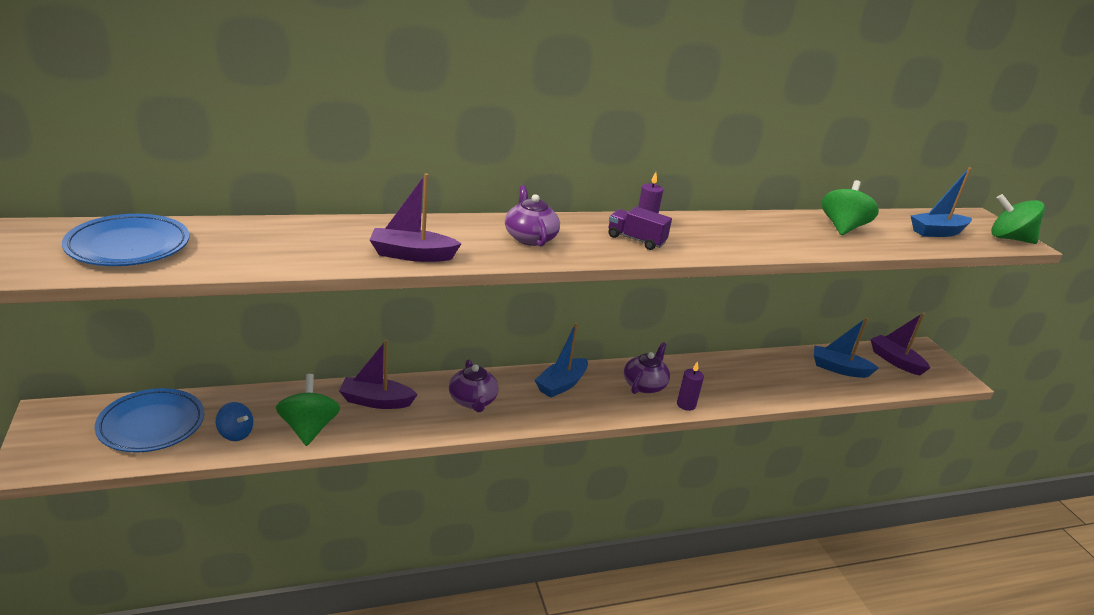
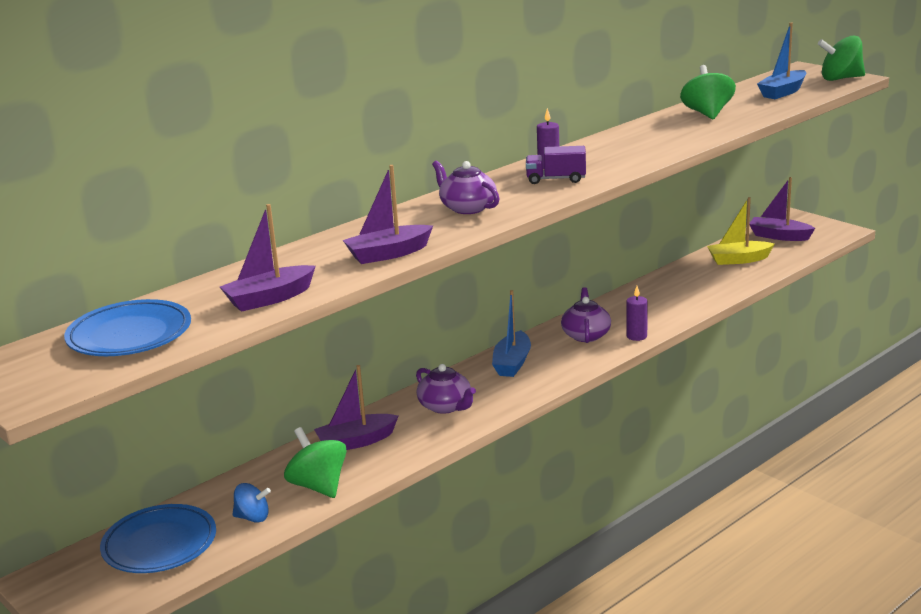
camera: 20 degrees left, 5 degrees down
blue boat [814,317,879,378] -> yellow boat [707,197,774,265]
none -> purple boat [220,204,315,312]

